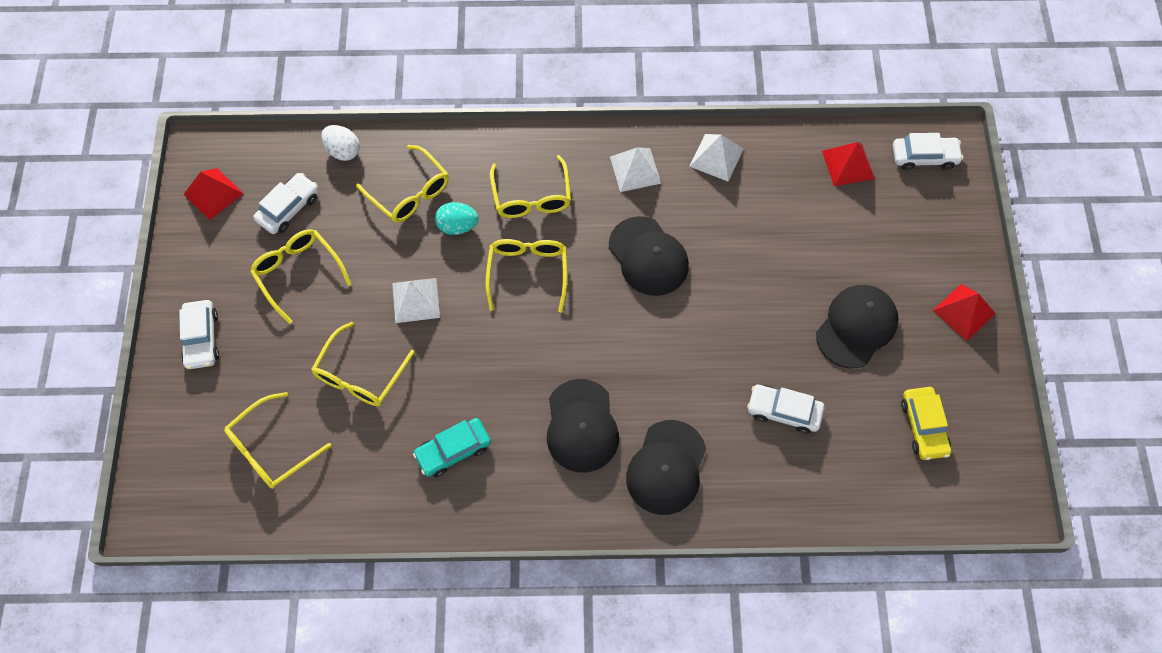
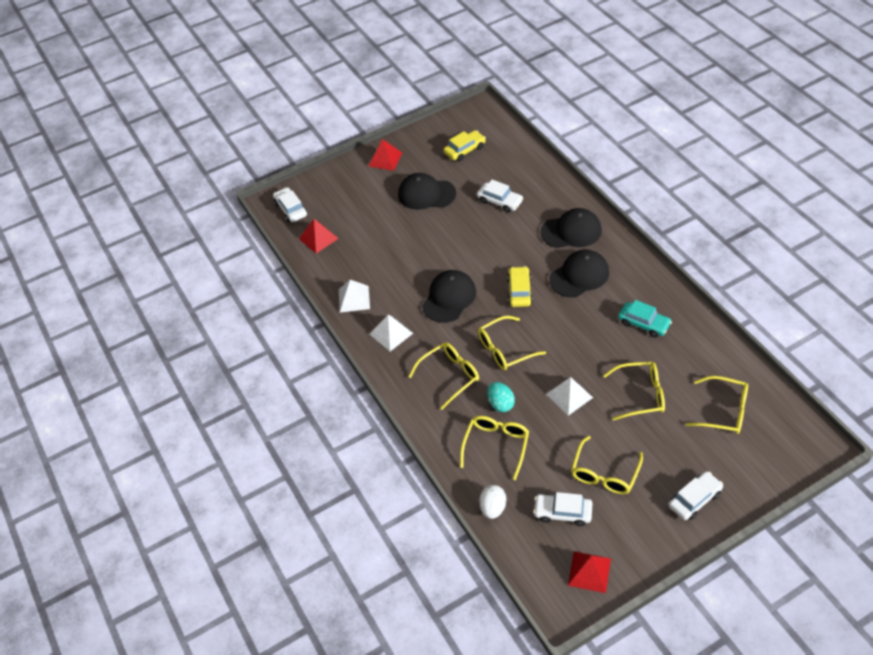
camera: 115 degrees left, 15 degrees down
white car [747,385,824,434] -> white car turned 45 degrees counterclockwise [477,180,524,213]
none -> yellow car [507,266,533,307]

